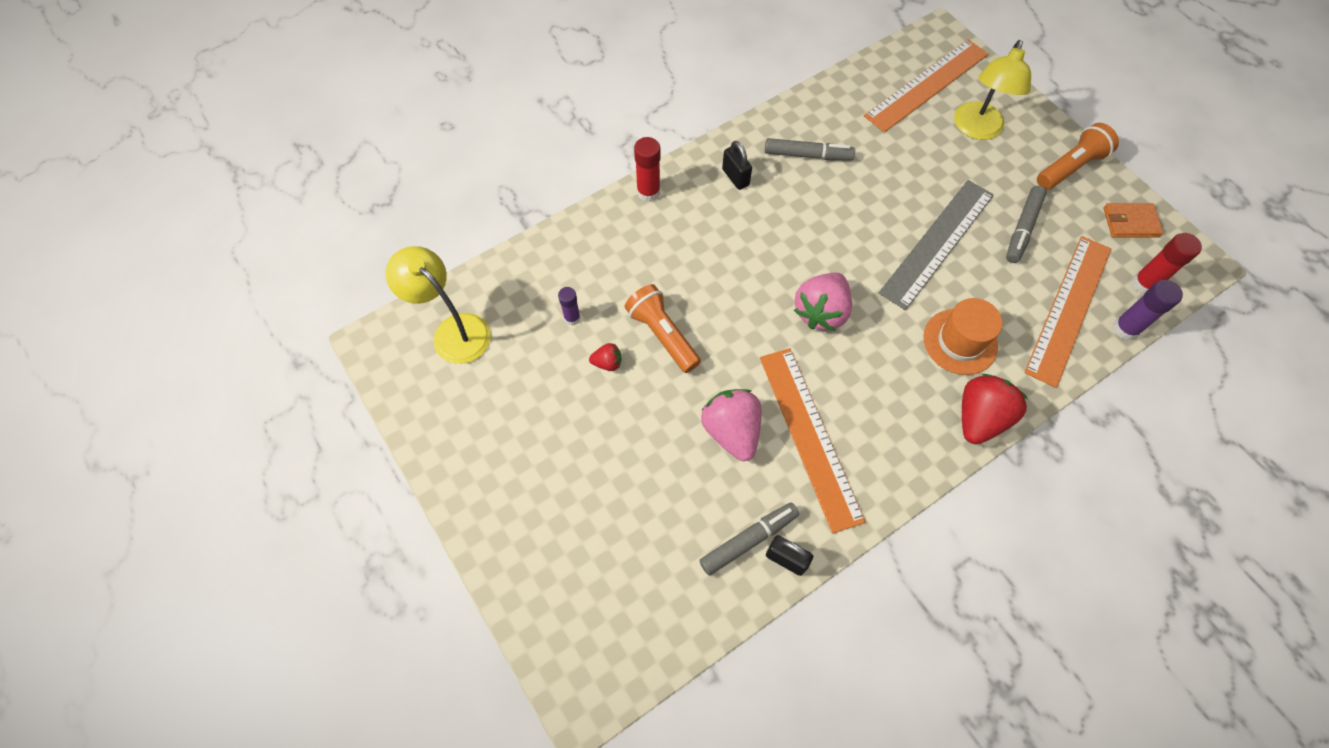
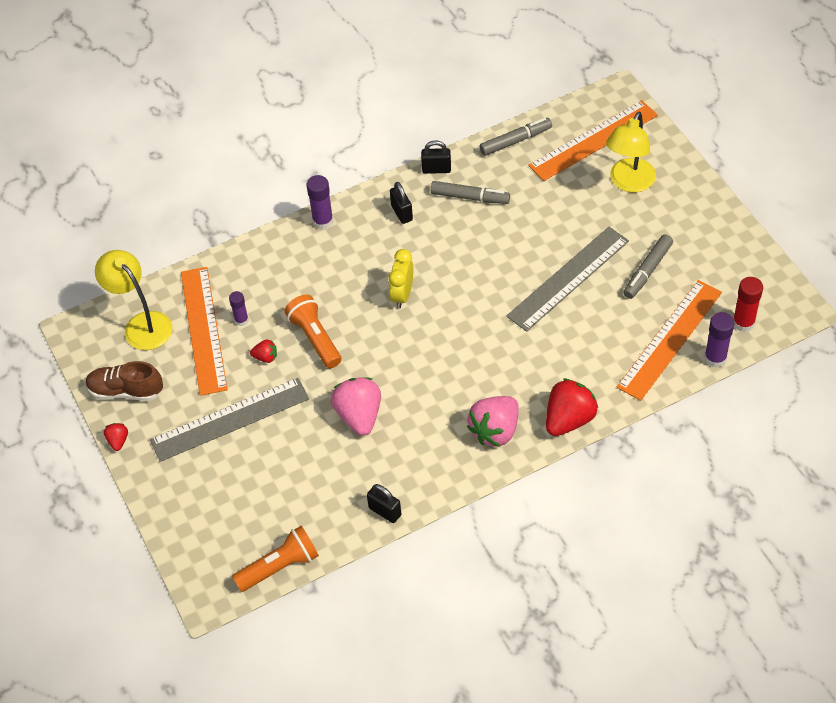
camera: 10 degrees right, 10 degrees down
red glue stick [634,137,661,202] -> purple glue stick [307,175,333,230]
grey marker [699,503,799,575] -> grey marker moved to [480,118,552,156]
orange ruler [760,348,866,534] -> orange ruler moved to [181,267,228,396]
pink strawberry [794,273,852,331] -> pink strawberry moved to [467,396,519,447]
orange hat [923,298,1002,375] -> none
orange flashlight [1037,123,1119,190] -> orange flashlight moved to [232,526,319,592]
orange wallet [1103,203,1163,238] -> none
none -> brown shoe [86,361,163,401]
none -> red strawberry [104,423,128,451]
none -> grey ruler [150,378,309,462]
none -> yellow clock [389,249,413,308]
none -> black padlock [421,140,451,174]

